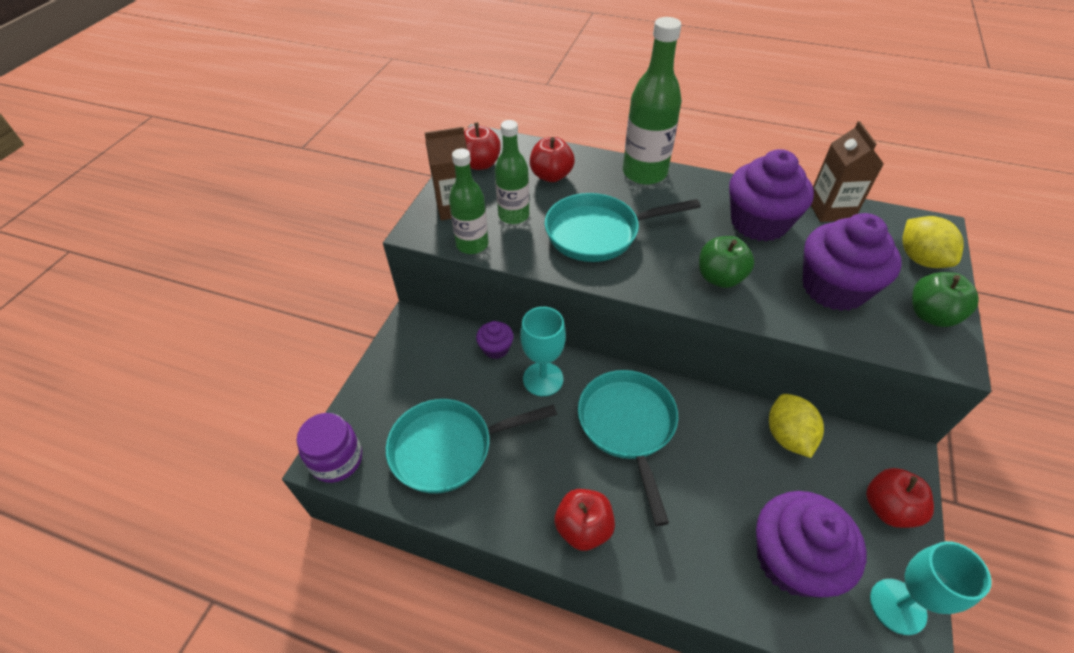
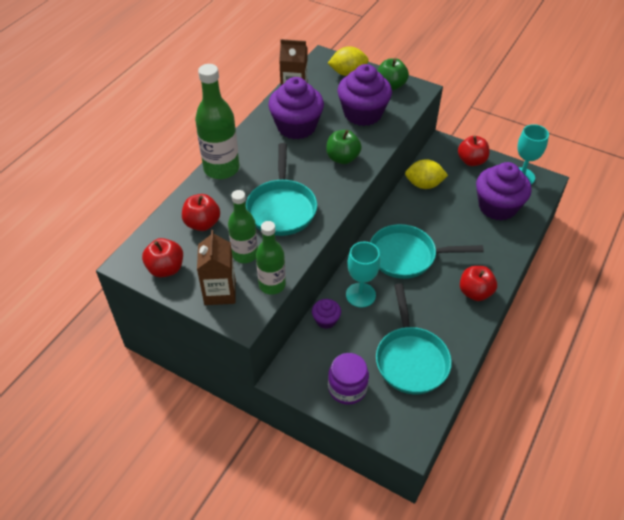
camera: 80 degrees left, 0 degrees up
purple jar [297,413,362,483] -> purple jar moved to [328,353,369,405]

